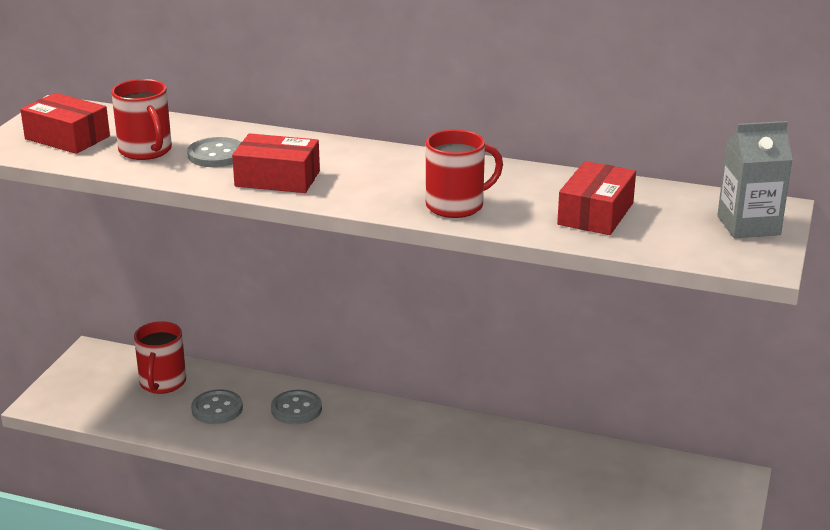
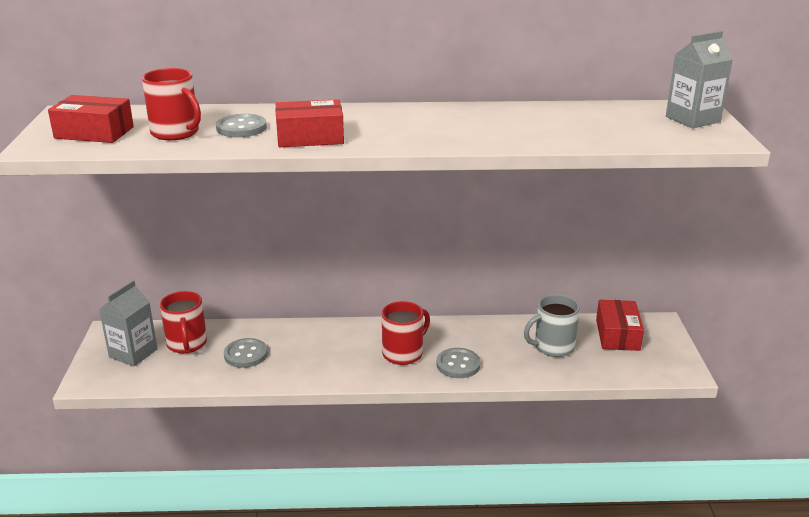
camera: 20 degrees left, 0 degrees up
grey button [271,390,322,425] -> grey button moved to [436,348,481,378]
red mug [426,129,503,218] -> red mug moved to [382,301,430,365]
red box [557,161,636,235] -> red box moved to [596,300,644,351]
none -> grey carton [99,280,157,366]
none -> grey mug [524,294,580,357]

